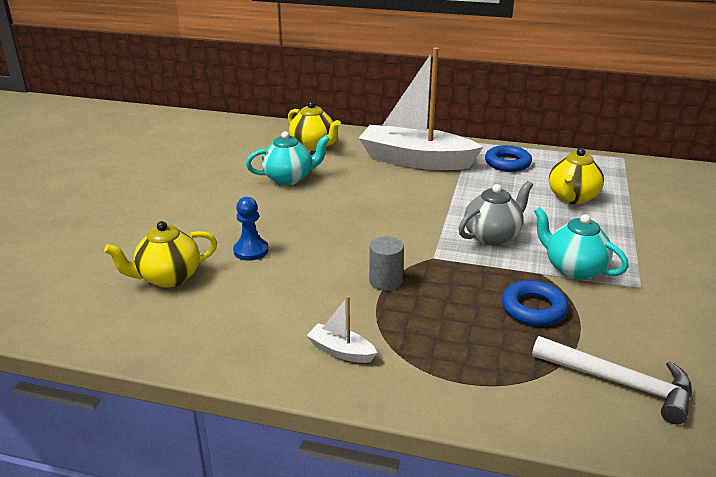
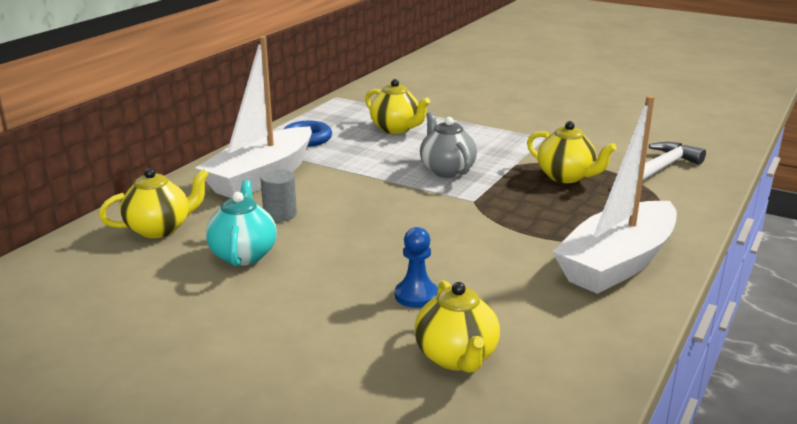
camera: 75 degrees left, 5 degrees down
white boat [306,296,377,363] -> white boat [552,95,677,294], size x2.48
grey cylinder [369,237,404,291] -> grey cylinder moved to [261,170,297,222]
blue ring [502,280,569,326] -> yellow teapot [527,121,617,183]
turquoise teapot [534,207,629,280] -> none

